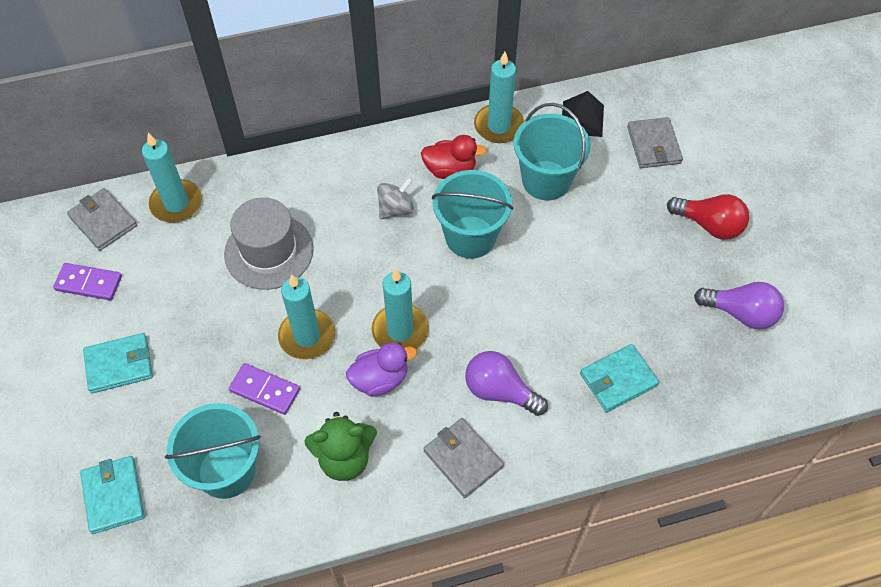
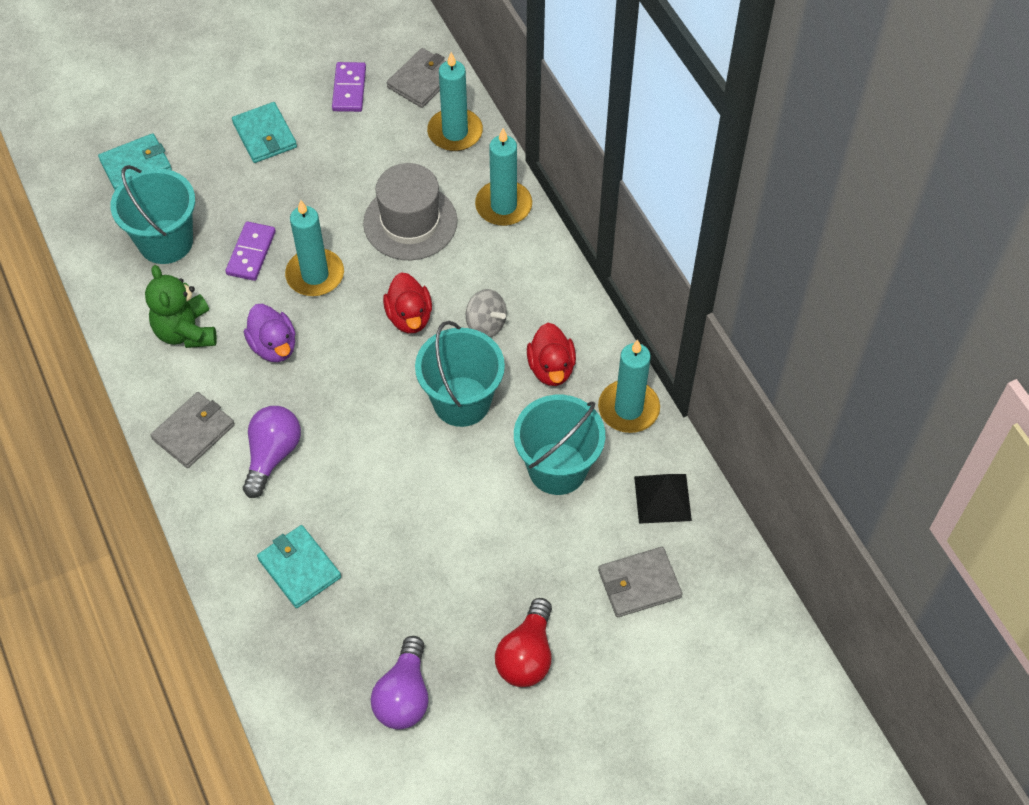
camera: 80 degrees right, 0 degrees up
turquoise candle [372,269,429,349] -> turquoise candle moved to [475,128,532,226]
none -> red duck [383,272,432,333]

